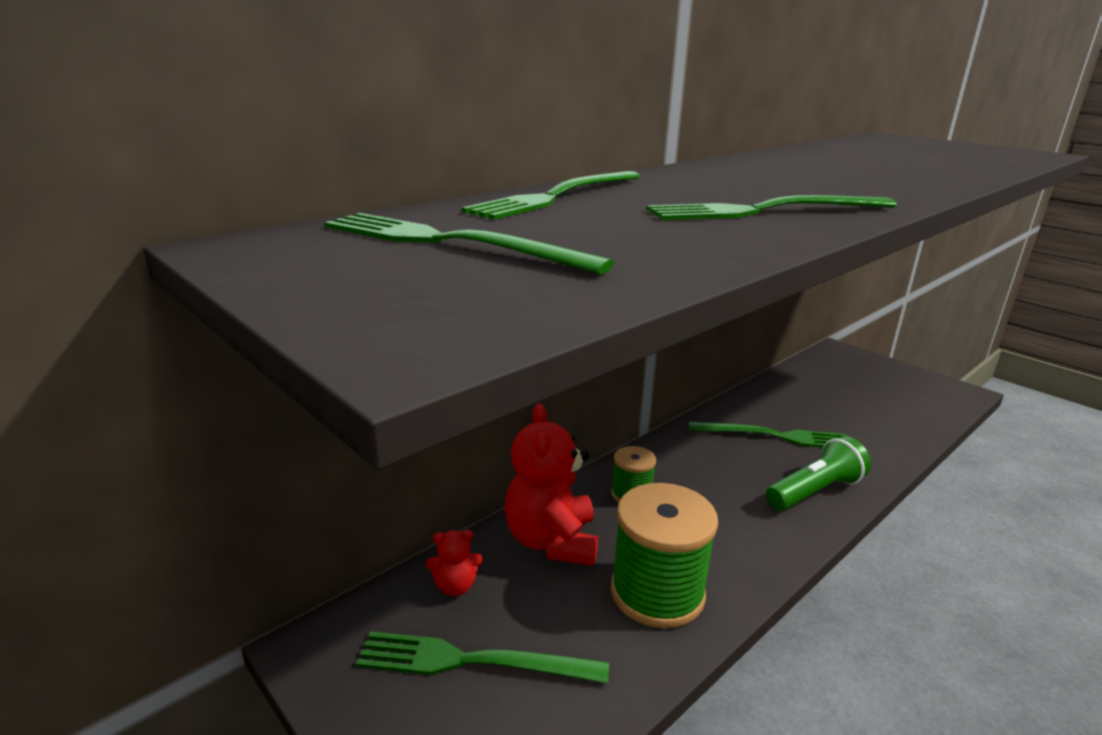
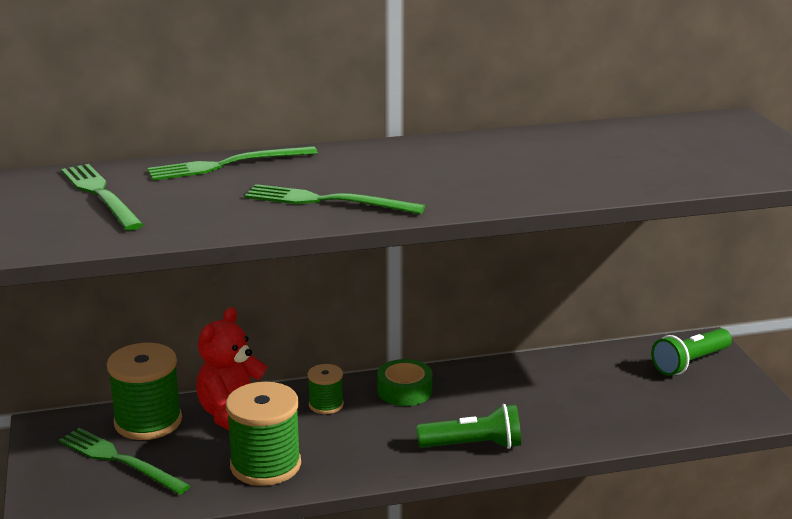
camera: 30 degrees right, 0 degrees up
red teddy bear [426,530,483,596] -> green spool [107,343,182,440]
green fork [689,422,847,447] -> none
none -> green tape [377,359,433,406]
none -> green flashlight [651,328,732,376]

